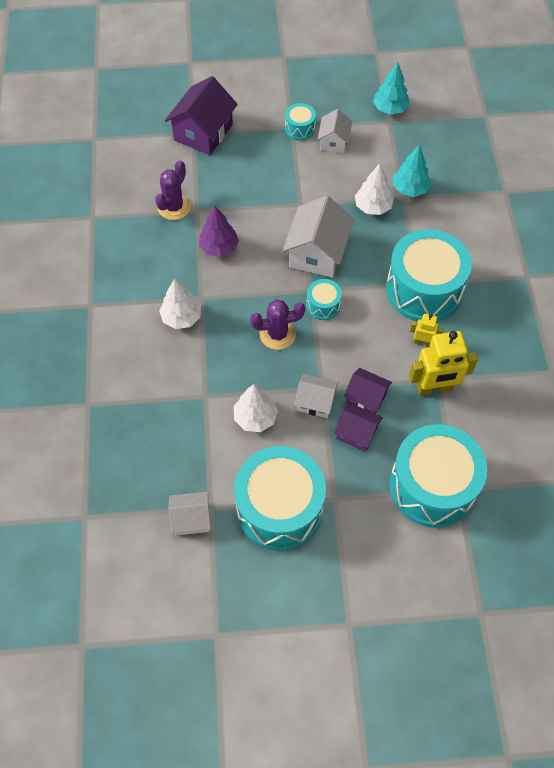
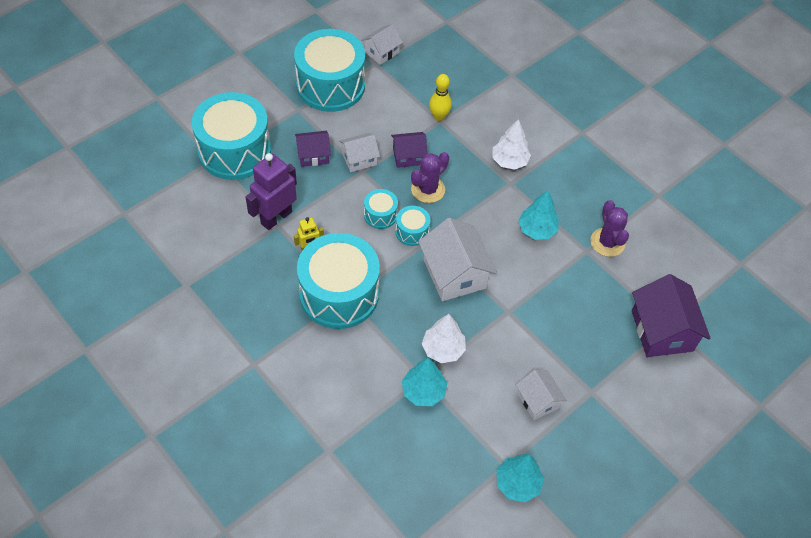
camera: 140 degrees right, 5 degrees down
purple tree [199,206,239,257] -> turquoise tree [518,190,559,240]
white tree [234,384,278,432] -> none
turquoise drum [285,103,316,140] -> turquoise drum moved to [364,189,398,229]
purple house [344,368,392,414] -> purple house moved to [391,132,428,168]
yellow robot [409,331,478,396] -> purple robot [246,153,297,230]
none -> yellow bowling pin [429,74,452,121]

